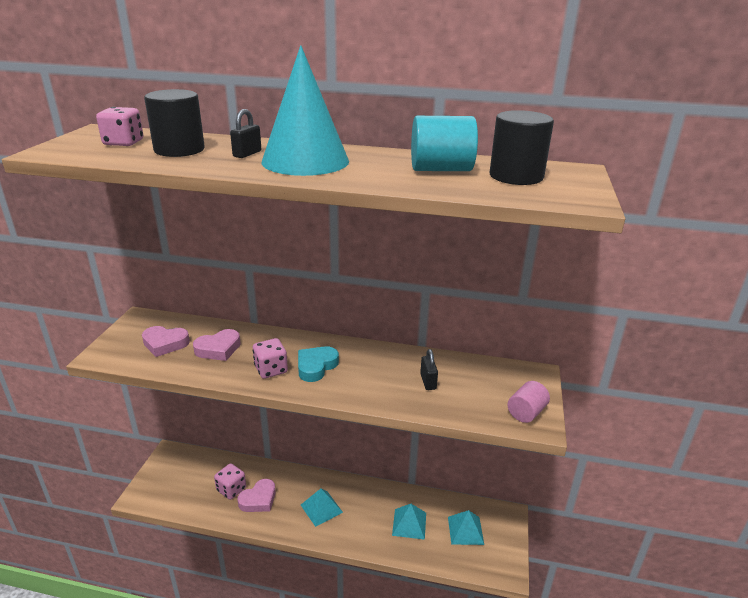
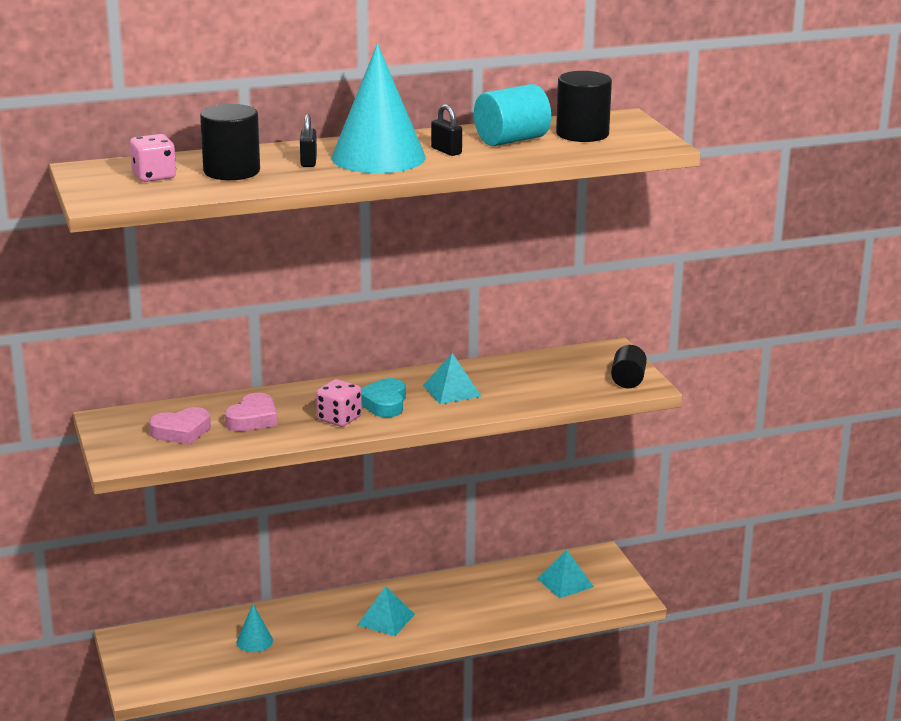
camera: 30 degrees left, 5 degrees down
pink dice [214,463,246,500] -> turquoise cone [236,604,273,652]
pink heart [238,479,276,512] -> none
turquoise pyramid [392,504,426,540] -> turquoise pyramid moved to [423,353,482,404]
black padlock [420,349,438,390] -> black padlock moved to [431,104,462,156]
pink cylinder [507,381,550,423] -> black cylinder [611,345,647,388]

